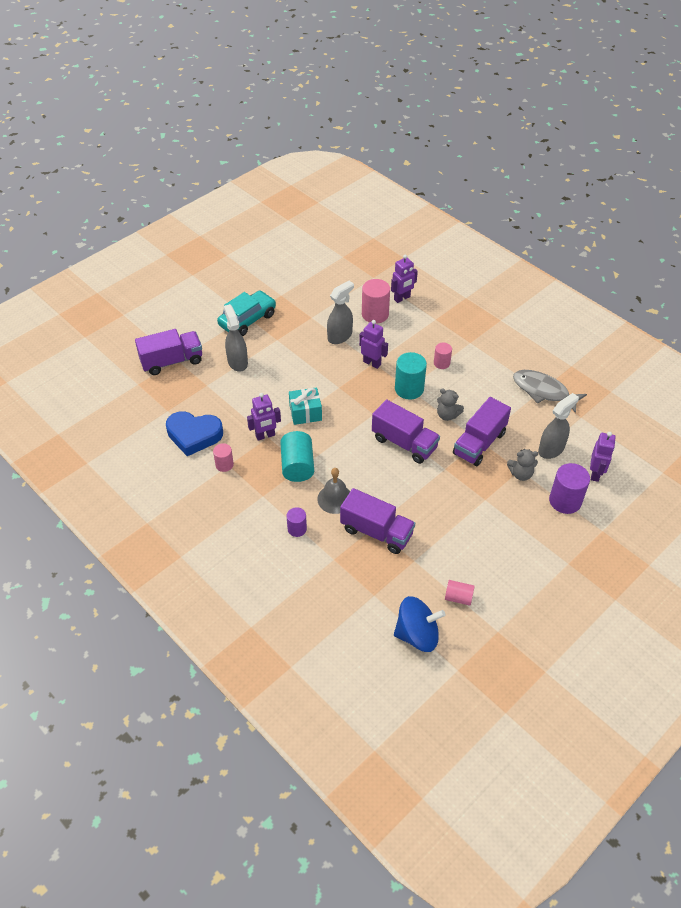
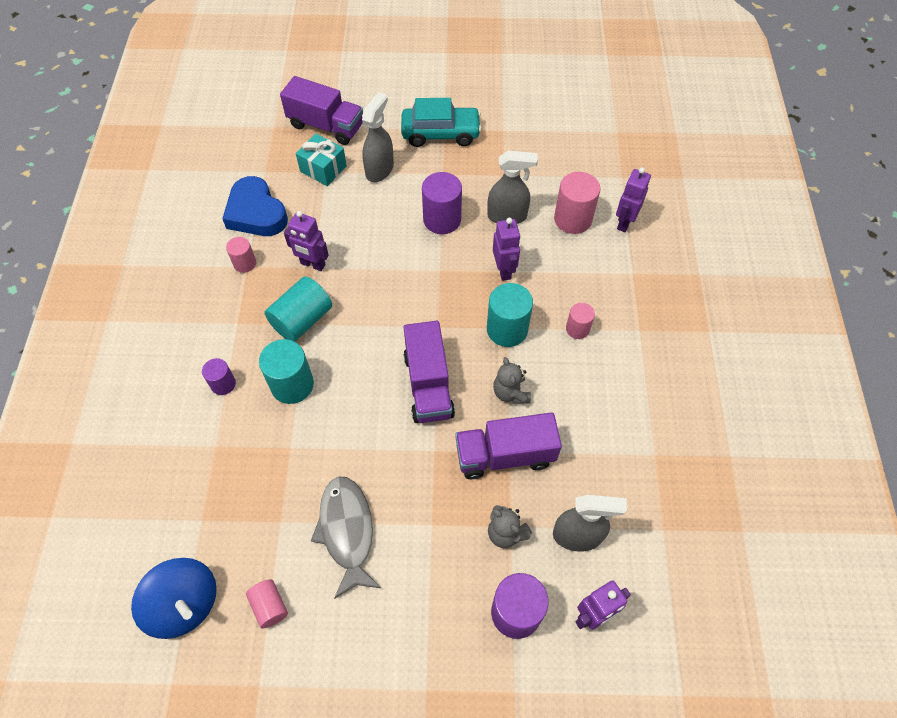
camera: 45 degrees right, 10 degrees up
turquoise gift [289,387,322,425] -> turquoise gift moved to [296,134,347,186]
grey bell [317,468,350,514] -> turquoise cylinder [259,339,314,404]
purple truck [340,488,415,554] -> none
purple robot [391,254,418,303] -> purple robot turned 105 degrees clockwise [616,167,651,232]
grey fish [513,370,587,413] -> grey fish moved to [311,477,381,599]
none -> purple cylinder [422,172,462,234]

